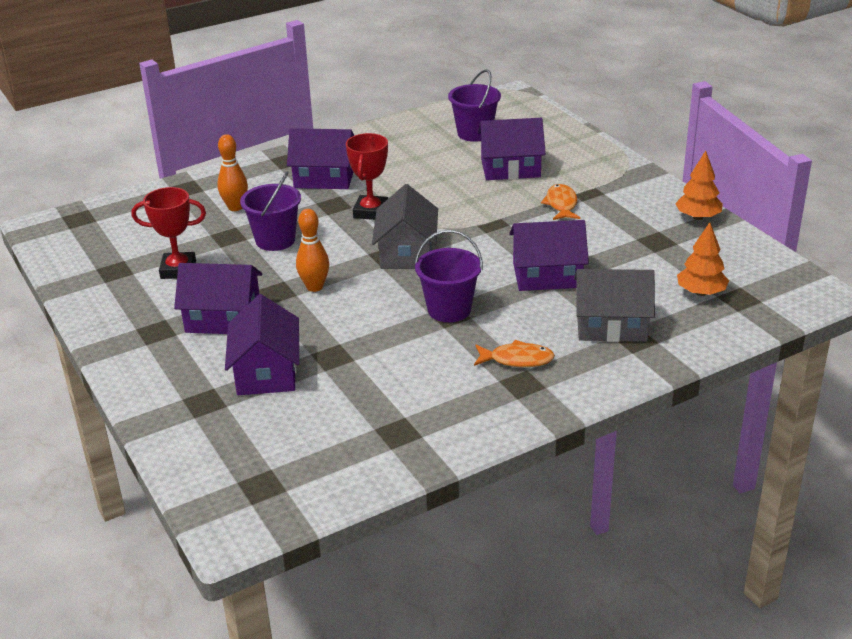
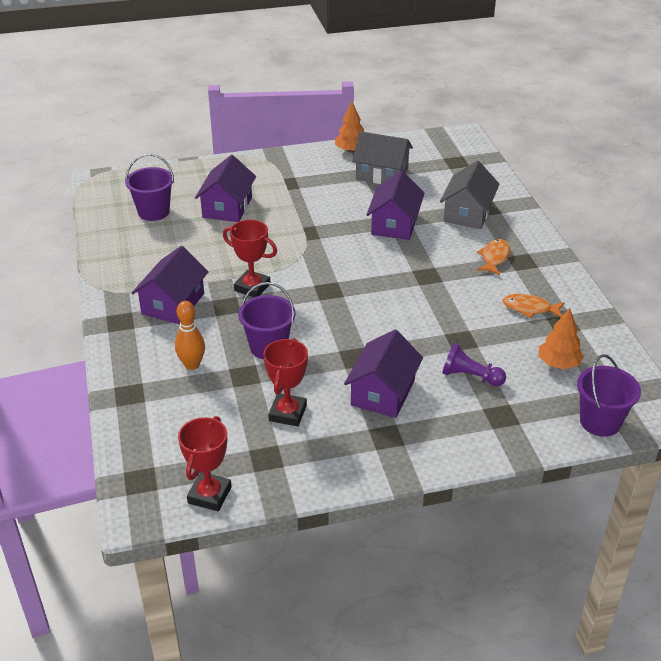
camera: 75 degrees left, 5 degrees up
purple house [225,294,299,395] -> purple pawn [442,343,506,387]
orange bowling pin [296,209,329,292] -> none
grey house [372,184,438,269] -> grey house moved to [352,131,413,184]
purple bucket [415,230,483,322] -> purple bucket moved to [577,354,641,437]
orange fish [541,184,580,220] -> orange fish moved to [503,294,565,318]
orange tree [677,222,729,296] -> orange tree moved to [539,308,584,369]
none -> red trophy [178,416,232,511]

